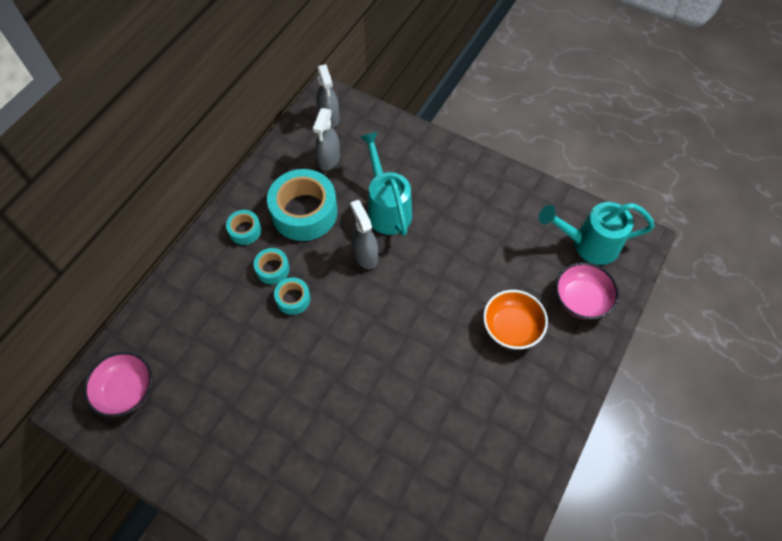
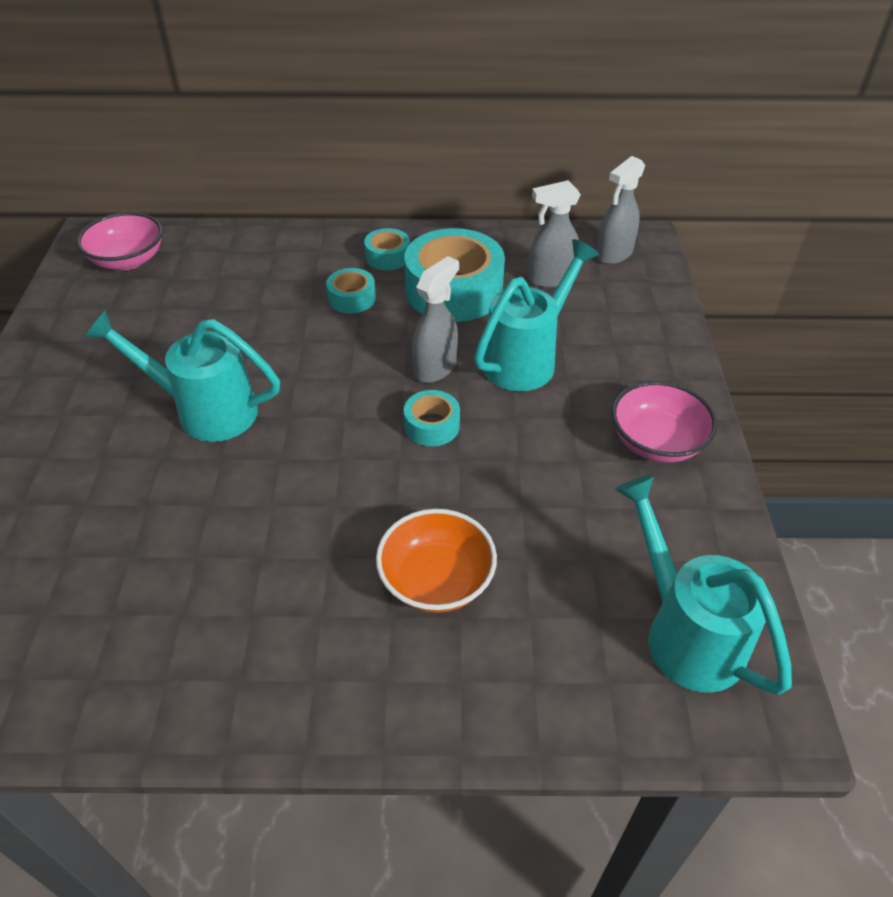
camera: 60 degrees right, 15 degrees down
turquoise tape [274,278,311,315] -> turquoise tape moved to [404,390,460,446]
pink bowl [555,262,619,320] -> pink bowl moved to [612,381,717,463]
none -> turquoise watering can [85,310,280,442]

